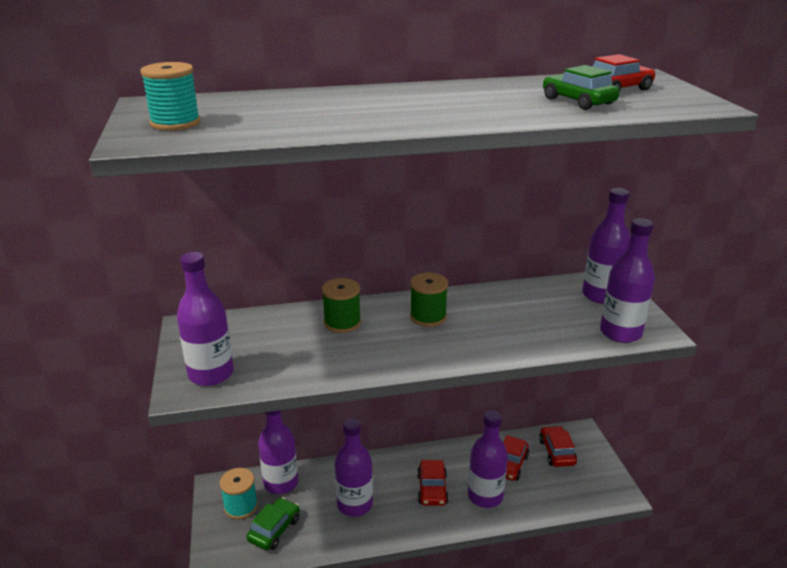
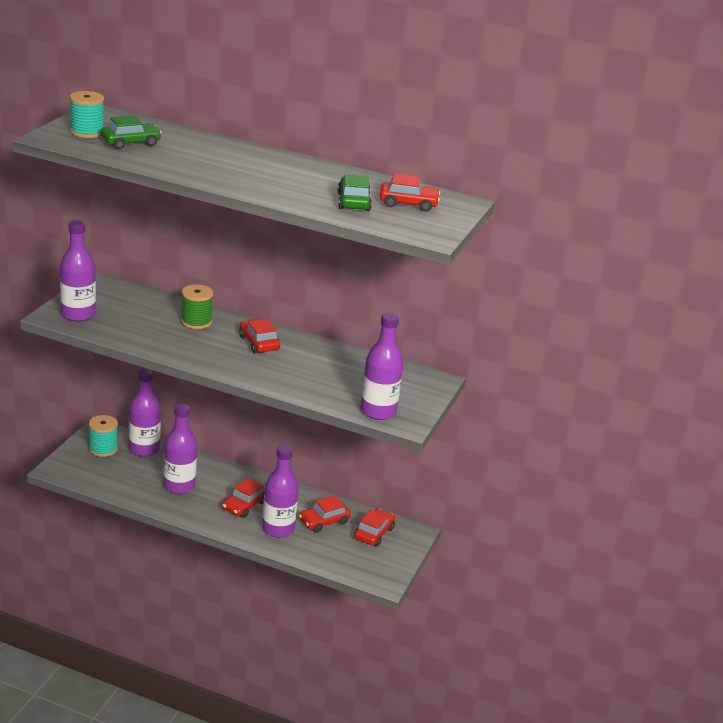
camera: 30 degrees right, 0 degrees up
green car [246,498,300,550] -> green car moved to [101,116,162,149]
green spool [410,273,448,327] -> red car [239,319,280,353]
purple bottle [582,188,630,304] -> none

